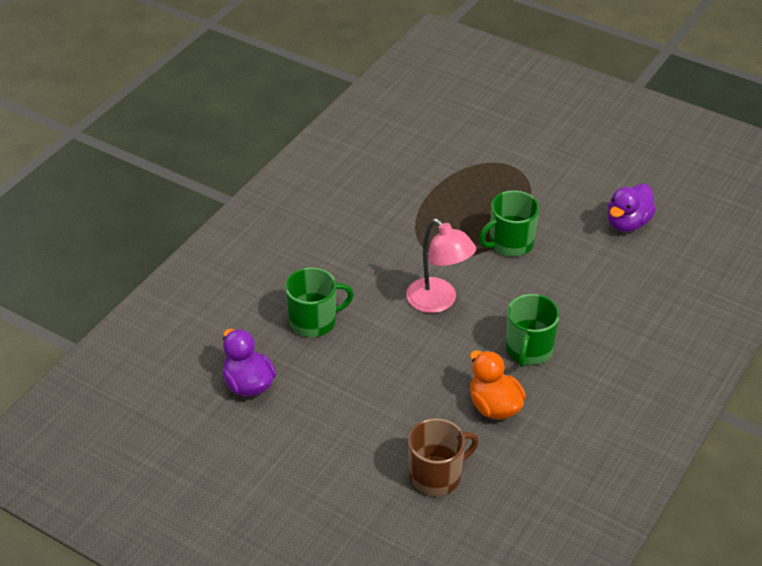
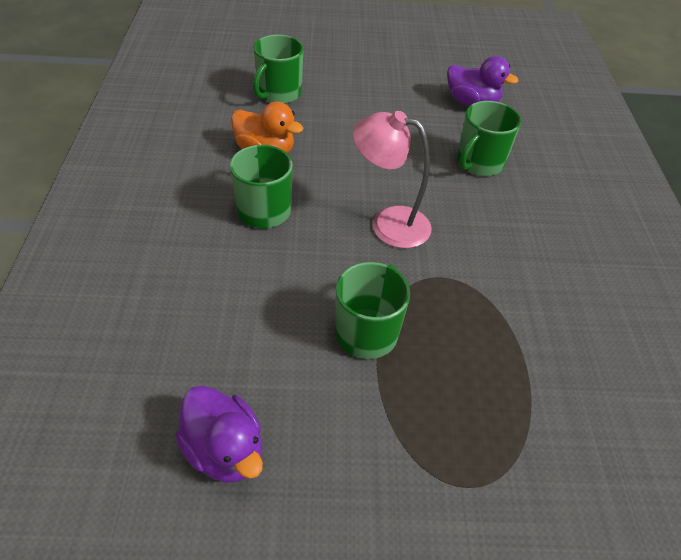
camera: 145 degrees right, 5 degrees up
brown mug [408,418,479,496] -> green mug [253,35,304,104]
purple duck [607,184,656,232] -> purple duck turned 135 degrees clockwise [175,385,263,483]

